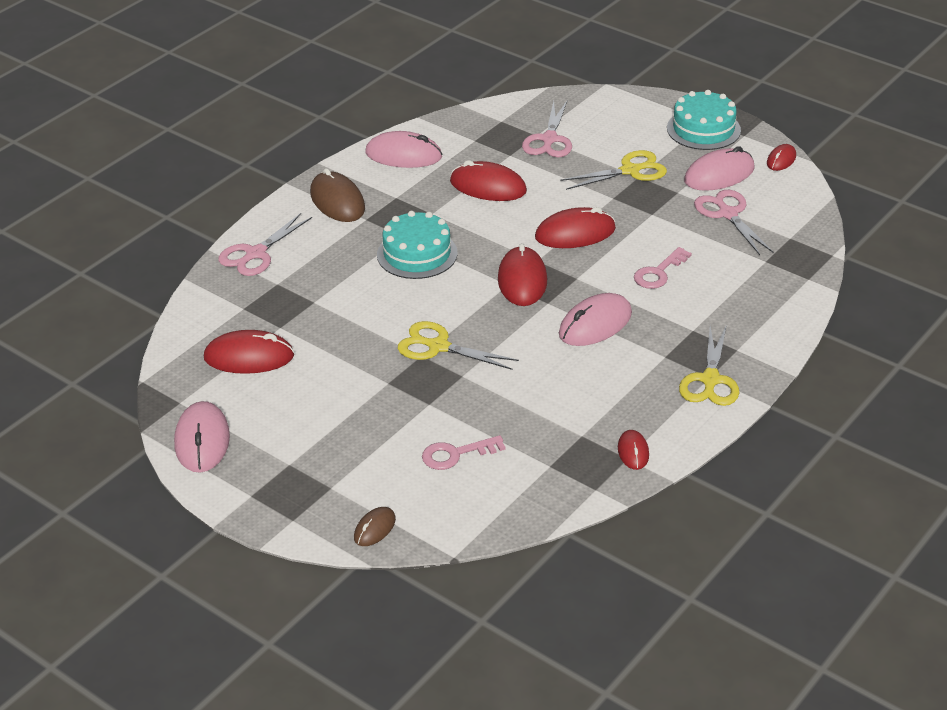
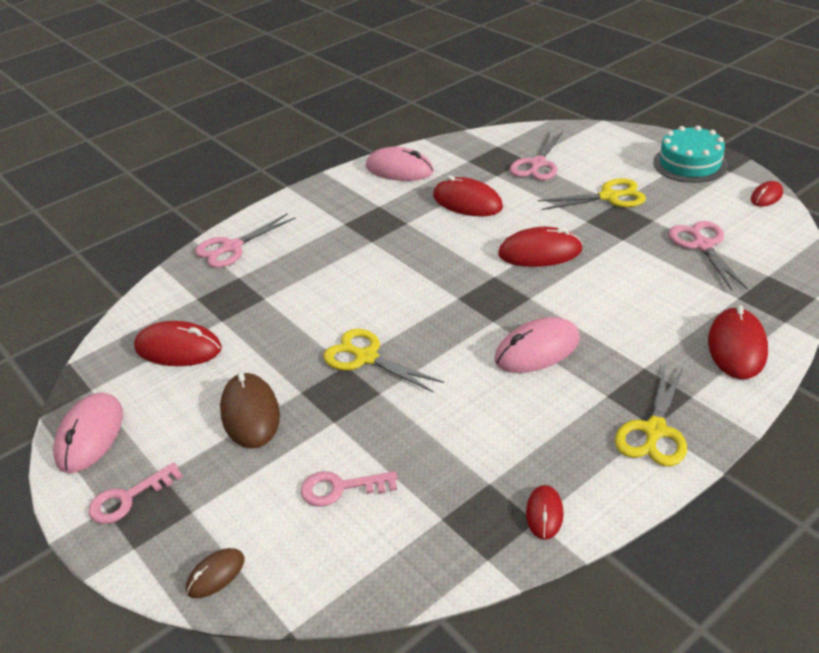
camera: 15 degrees right, 0 degrees up
brown mouse [310,168,365,222] -> brown mouse moved to [220,372,280,448]
turquoise cake [377,211,458,279] -> none
red mouse [498,243,547,306] -> red mouse moved to [708,305,768,379]
pink key [634,247,692,289] -> pink key moved to [88,462,183,524]
pink mouse [684,146,754,191] -> none

